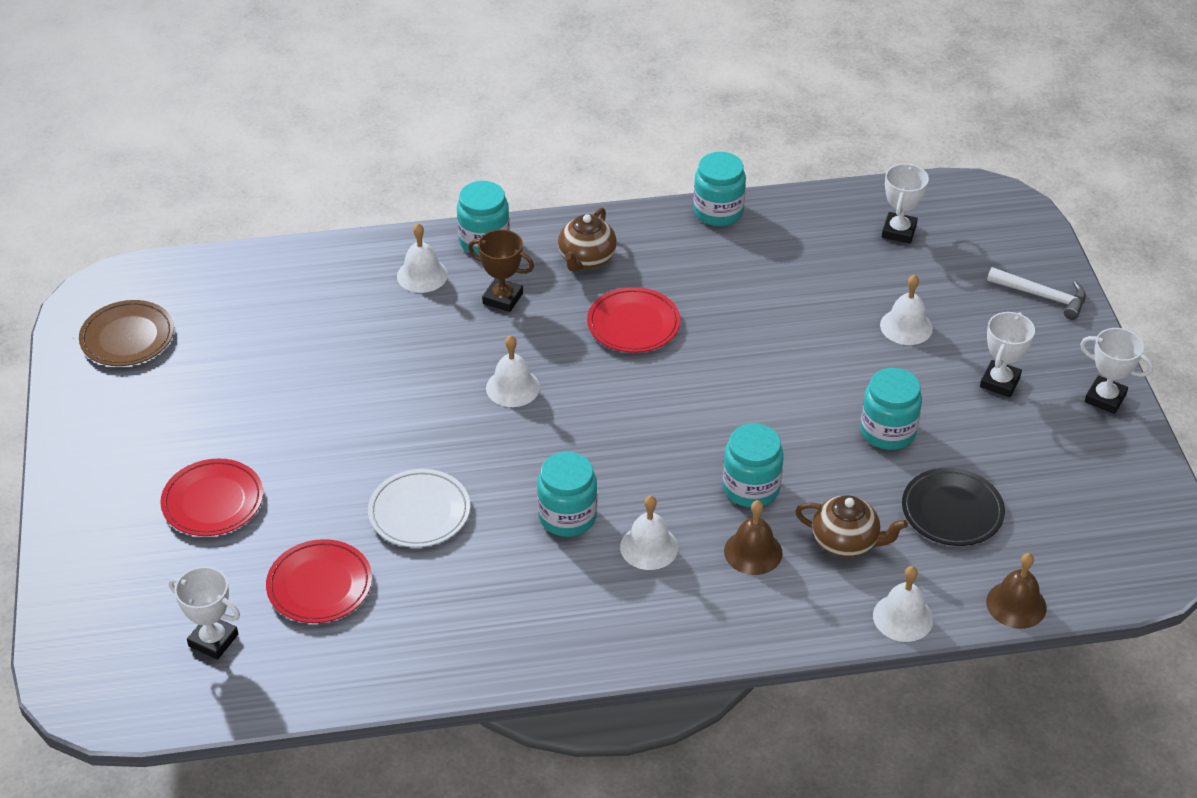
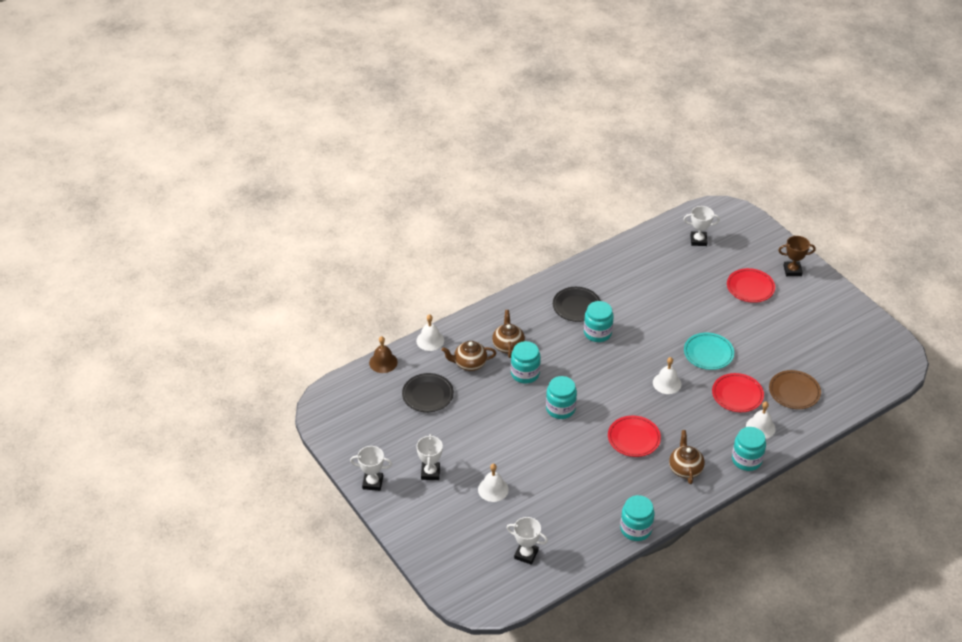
camera: 155 degrees right, 0 degrees up
brown plate [79,300,174,366] -> brown plate moved to [769,370,821,409]
red plate [266,539,372,623] -> red plate moved to [712,373,764,412]
white plate [368,469,470,547] -> none
brown trophy [468,229,534,312] -> brown trophy moved to [778,236,816,276]
white bell [620,495,678,570] -> none
brown bell [724,500,783,575] -> brown teapot [492,310,525,358]
turquoise jar [860,368,922,450] -> turquoise jar moved to [546,376,577,419]
white trophy [882,163,929,243] -> white trophy turned 60 degrees counterclockwise [506,517,548,565]
white hammer [987,267,1086,320] -> none
none -> black plate [553,287,601,322]
none -> turquoise plate [684,333,734,370]

